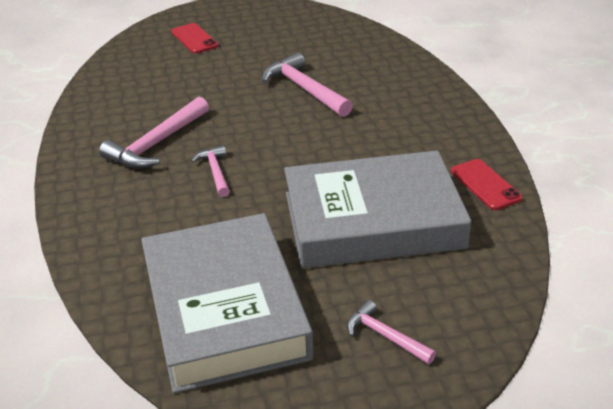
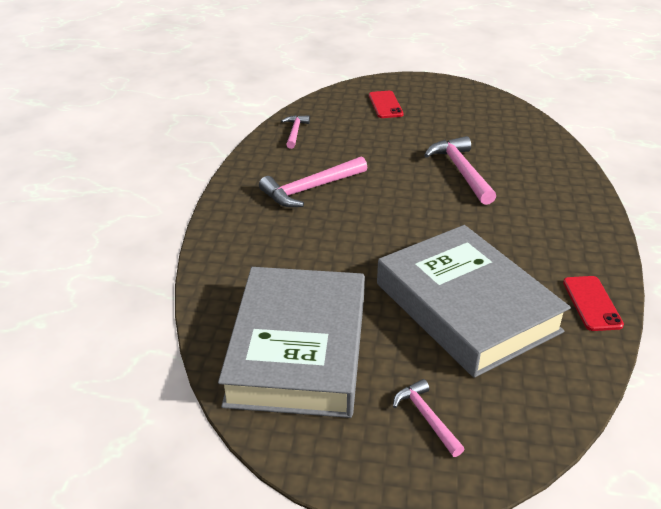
camera: 20 degrees right, 0 degrees up
pink hammer [191,145,230,197] -> pink hammer moved to [281,115,310,149]
grey book [284,150,471,268] -> grey book turned 45 degrees clockwise [377,225,571,378]

